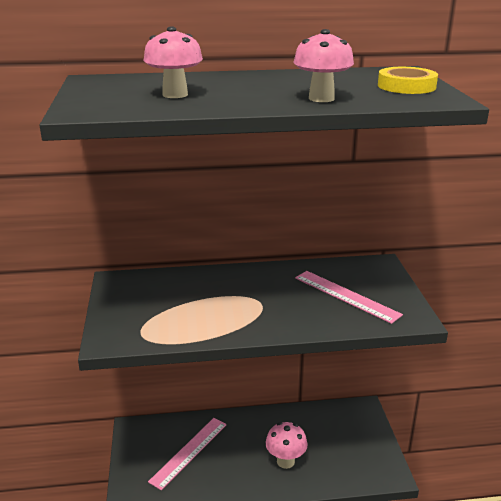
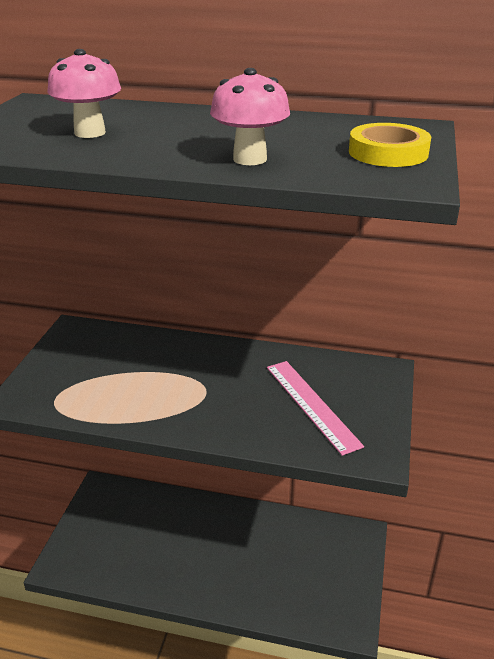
camera: 20 degrees right, 5 degrees up
pink ruler [148,418,227,490] -> none
pink mushroom [266,422,308,469] -> none

